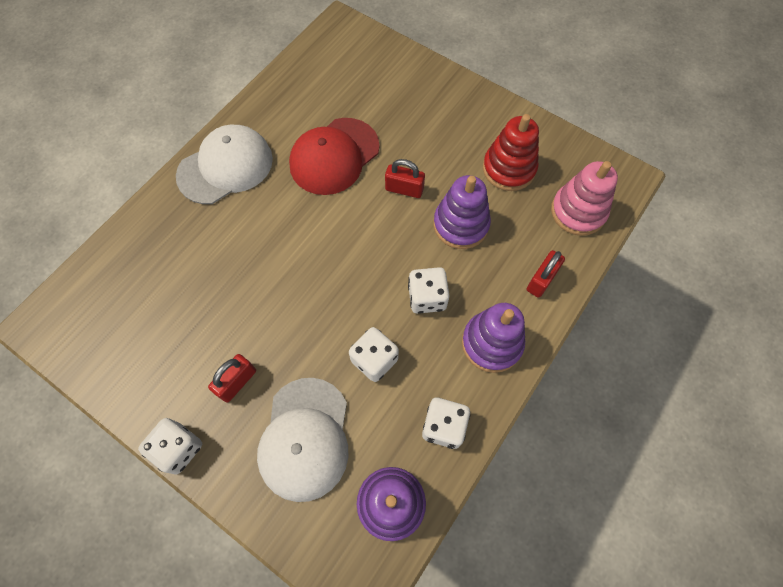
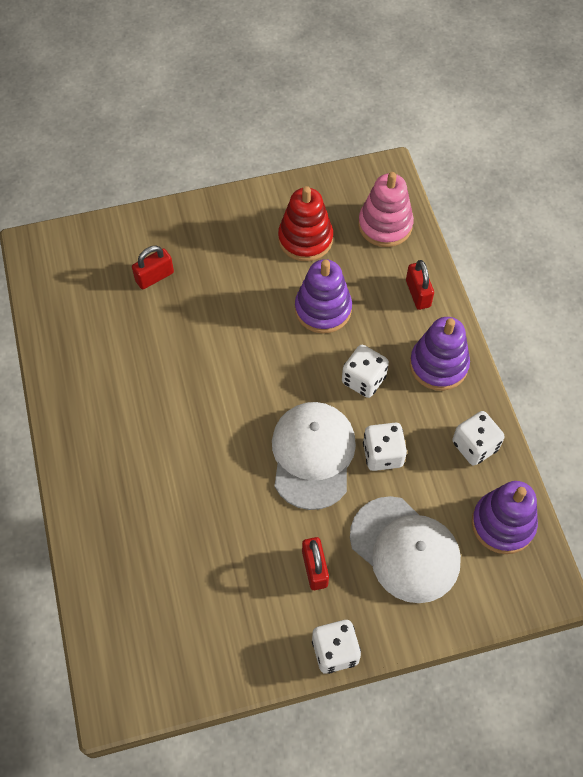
camera: 50 degrees left, 5 degrees down
white cap [176,125,273,204] -> white cap moved to [272,402,356,510]
red cap [289,118,380,195] -> none
red padlock [385,159,425,198] -> red padlock moved to [132,246,174,289]

